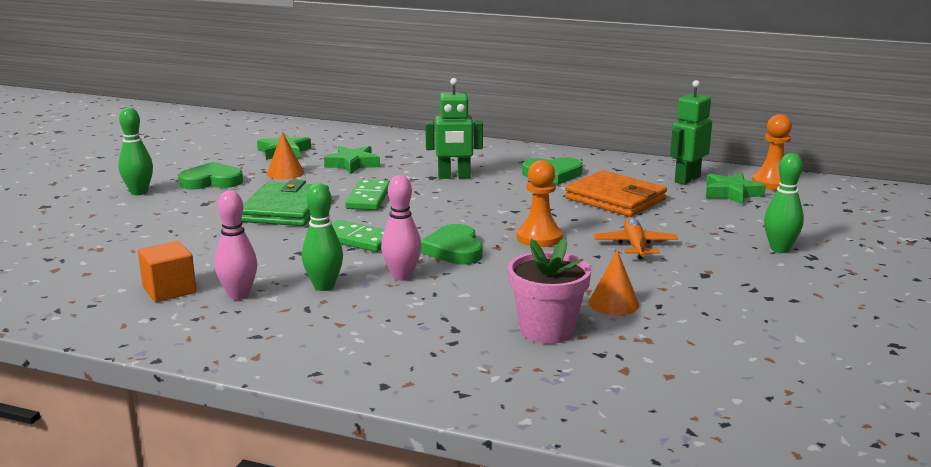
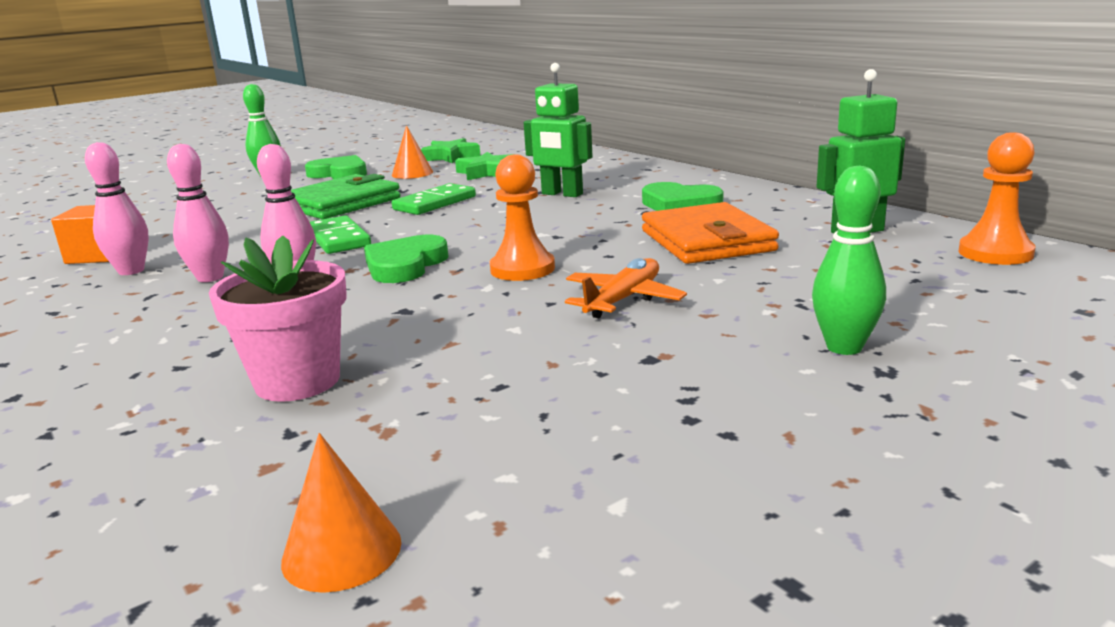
camera: 35 degrees right, 0 degrees up
green bowling pin [302,183,343,291] -> pink bowling pin [167,144,229,282]
orange cone [588,250,640,315] -> orange cone moved to [281,433,401,593]
green star [706,173,766,205] -> none

